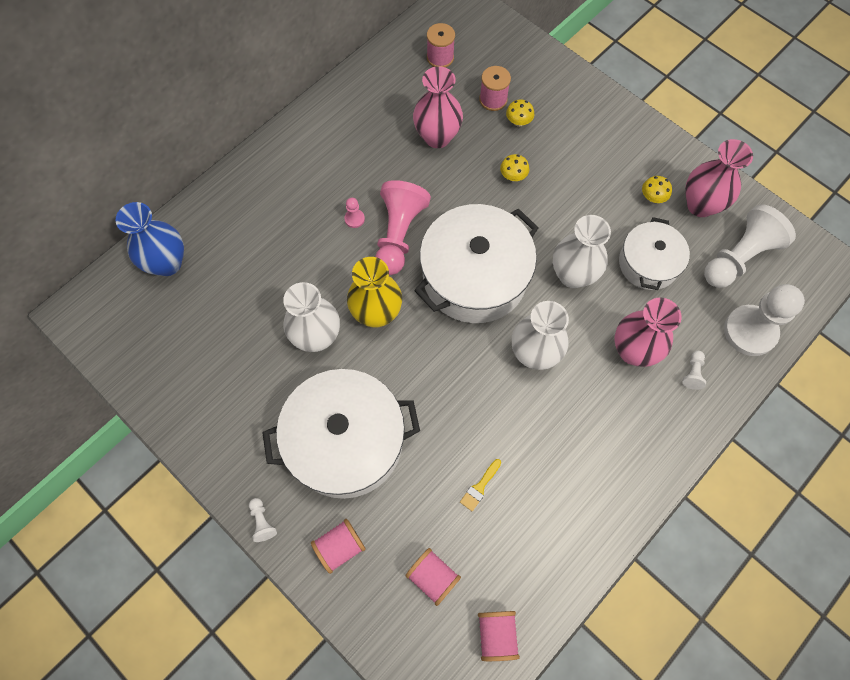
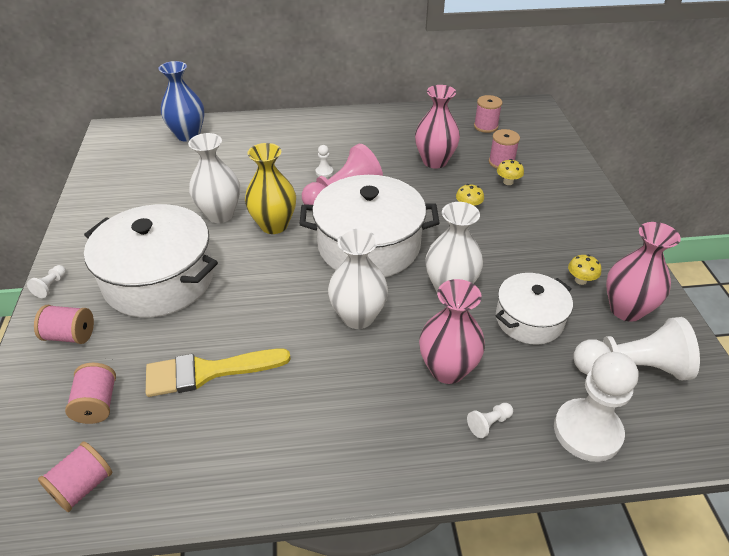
camera: 40 degrees right, 25 degrees down
pink pawn [344,198,365,228] -> white pawn [316,145,333,177]
yellow brush [460,459,501,511] -> yellow brush [146,349,291,397], size x2.23

